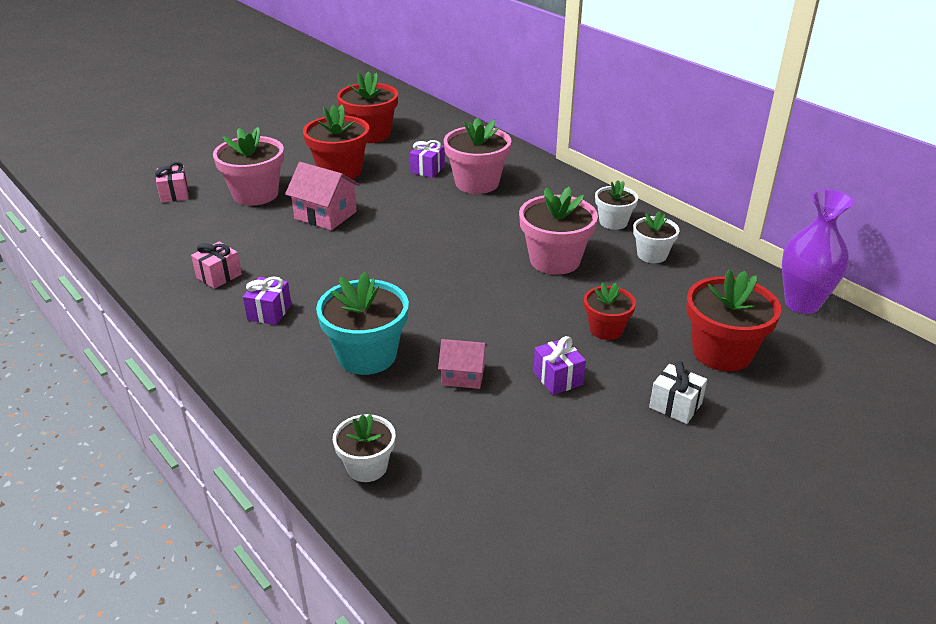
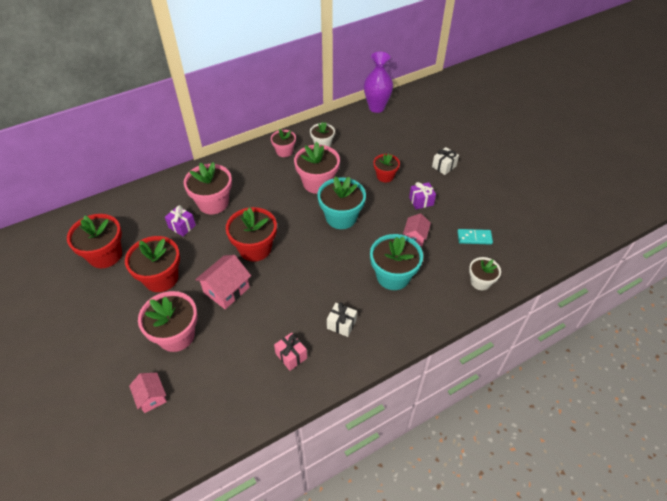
camera: 80 degrees left, 15 degrees up
pink gift [155,162,189,203] -> pink house [129,373,167,413]
purple gift [243,277,291,325] -> white gift [327,302,357,337]
white flower pot [595,181,638,230] -> pink flower pot [271,129,296,157]
red flower pot [686,270,781,371] -> red flower pot moved to [226,207,277,262]
none -> turquoise flower pot [317,177,366,229]
none -> turquoise domino [457,229,493,245]

